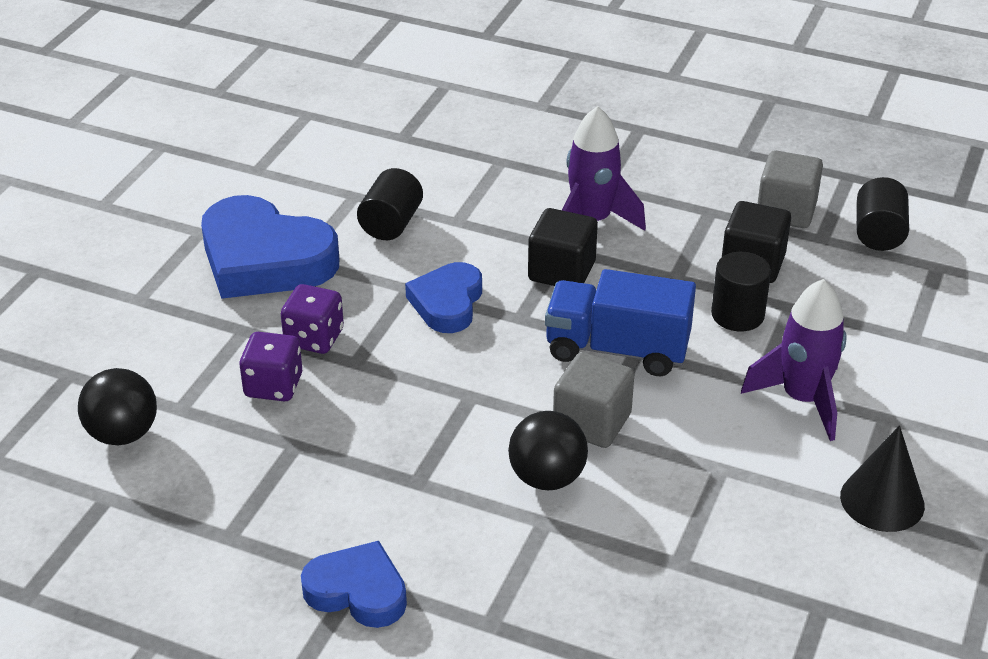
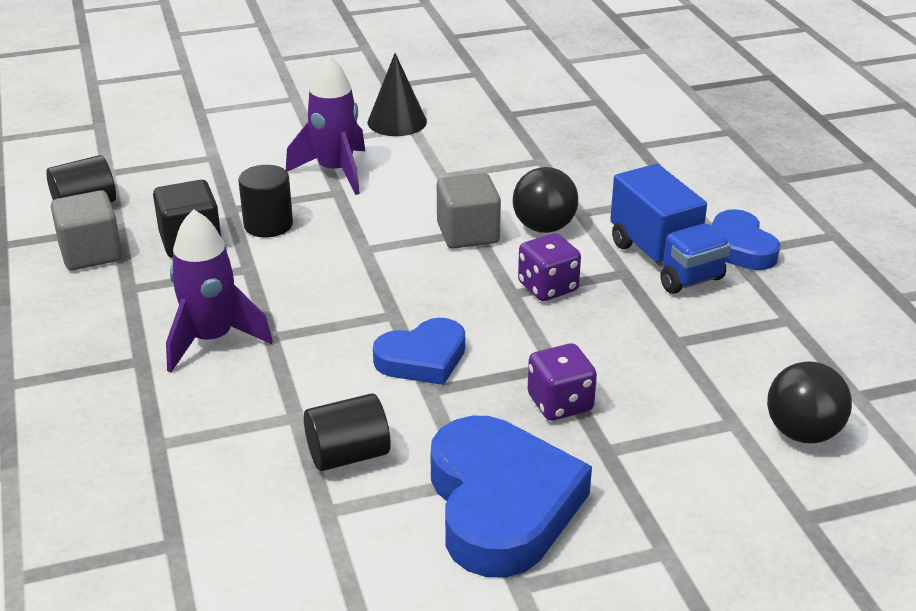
camera: 130 degrees left, 5 degrees down
purple dice [240,332,302,402] -> purple dice moved to [518,233,581,301]
black cube [528,208,598,286] -> none
blue truck [545,269,696,376] -> blue truck moved to [610,164,731,294]

